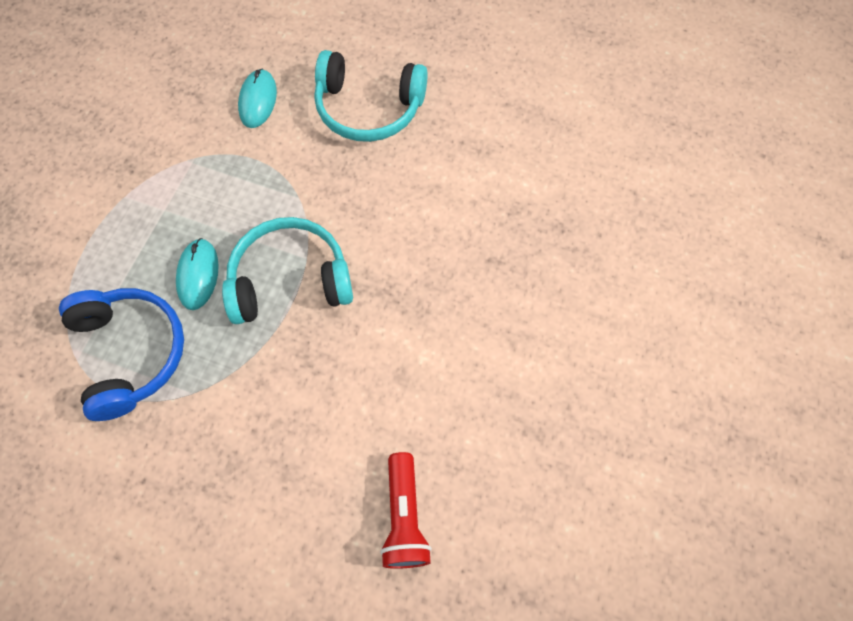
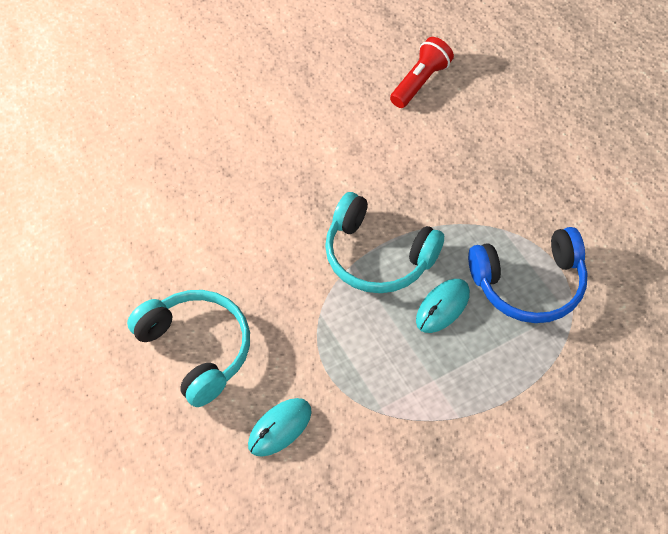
camera: 140 degrees left, 10 degrees down
blue headphones [59,288,184,421] -> blue headphones turned 120 degrees counterclockwise [468,227,588,323]

